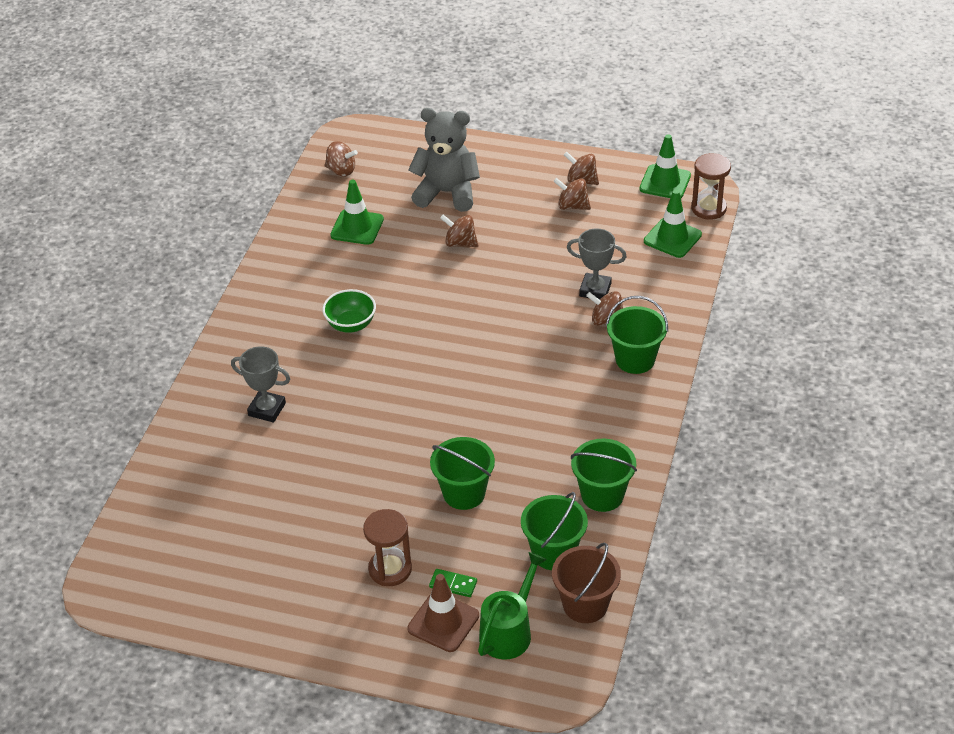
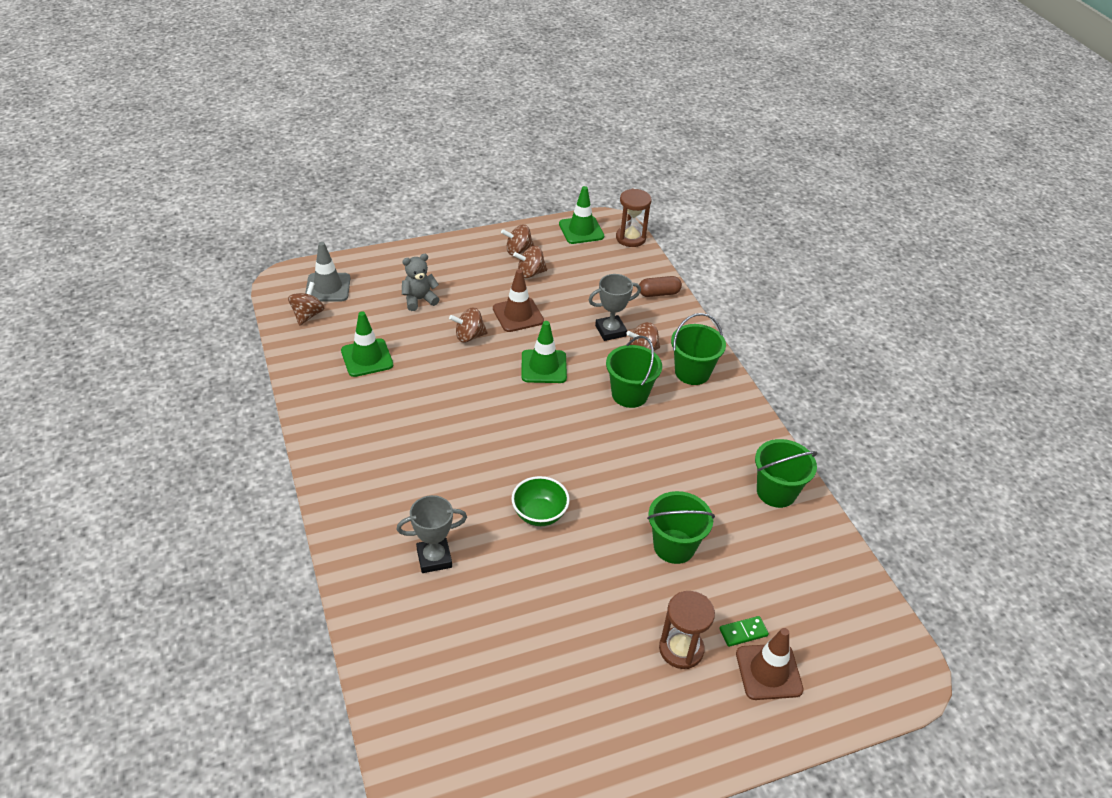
camera: 40 degrees left, 0 degrees up
green bowl [322,289,376,333] -> green bowl moved to [511,476,570,526]
brown spinning top [325,141,358,177] -> brown spinning top turned 60 degrees counterclockwise [288,282,325,326]
grey teddy bear [408,108,480,212] -> grey teddy bear [402,254,440,311], size x0.56
green watering can [478,552,547,660] -> none
green bucket [521,492,588,570] -> green bucket moved to [606,336,662,408]
brown bucket [552,543,621,623] -> none
green traffic cone [644,190,702,258] -> green traffic cone moved to [522,321,567,383]
none -> grey traffic cone [305,242,350,302]
none -> brown traffic cone [493,269,544,332]
none -> brown capsule [639,276,682,297]

